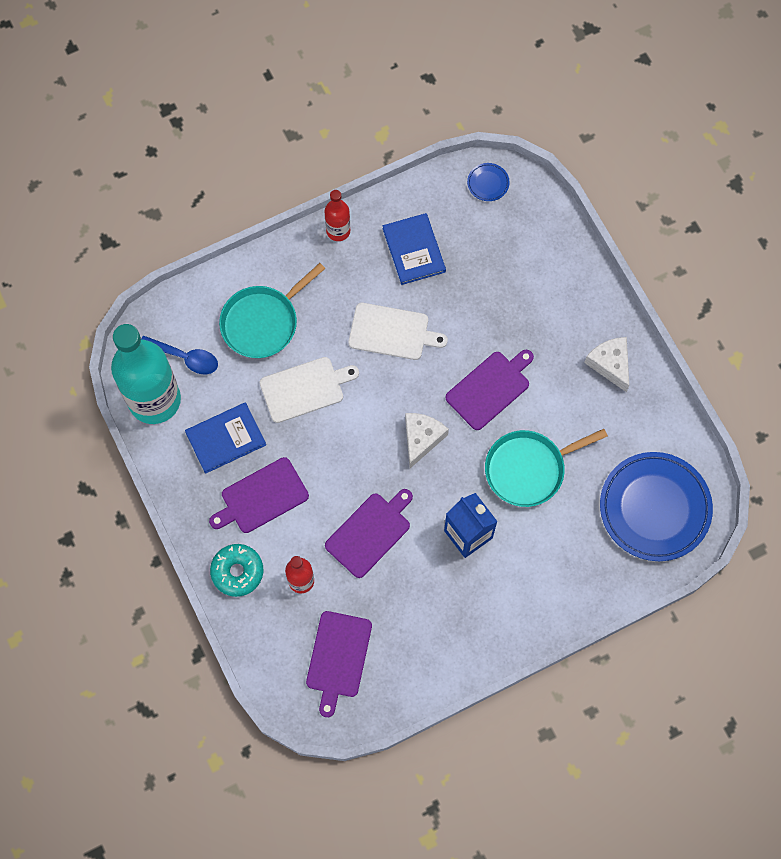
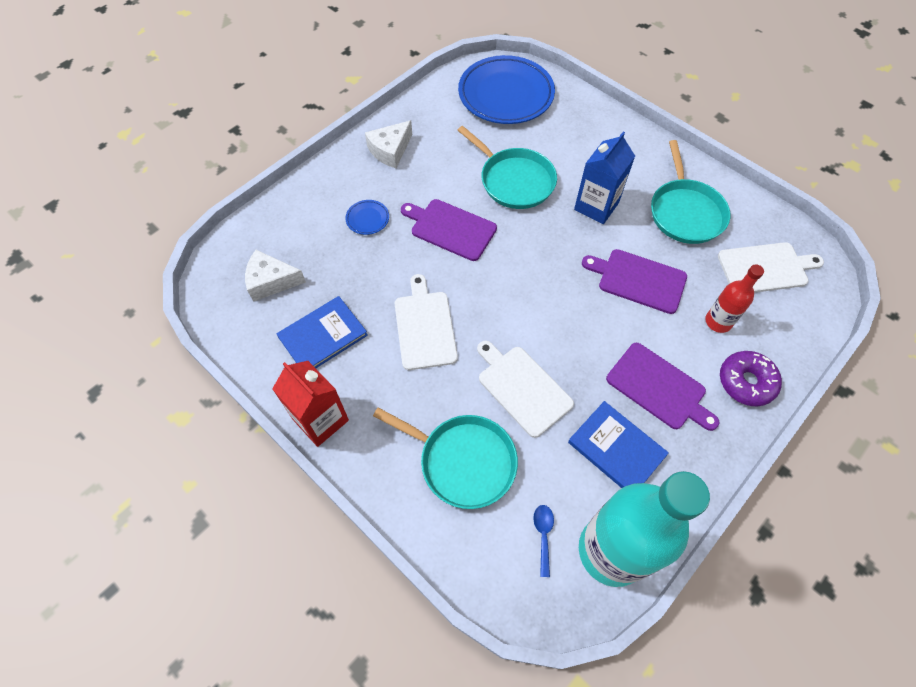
camera: 110 degrees left, 10 degrees down
blue spoon [141,336,218,374] -> blue spoon [533,505,554,577], size x0.64
turquoise donut [210,544,263,597] -> purple donut [720,351,782,406]
purple cutting board [306,611,372,717] -> white cutting board [718,242,824,293]
red bottle [324,190,350,241] -> red carton [272,361,349,447]
white cheese [405,413,449,468] -> white cheese moved to [245,250,306,302]
blue plate [467,163,510,201] -> blue plate moved to [345,200,389,235]
none -> turquoise pan [651,140,730,244]

